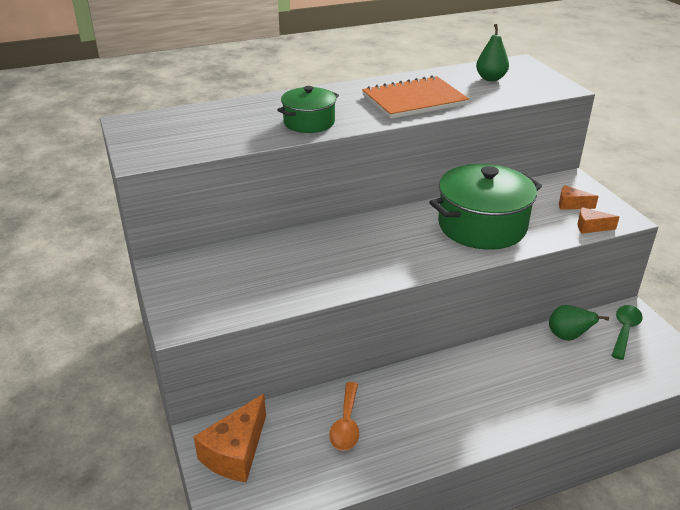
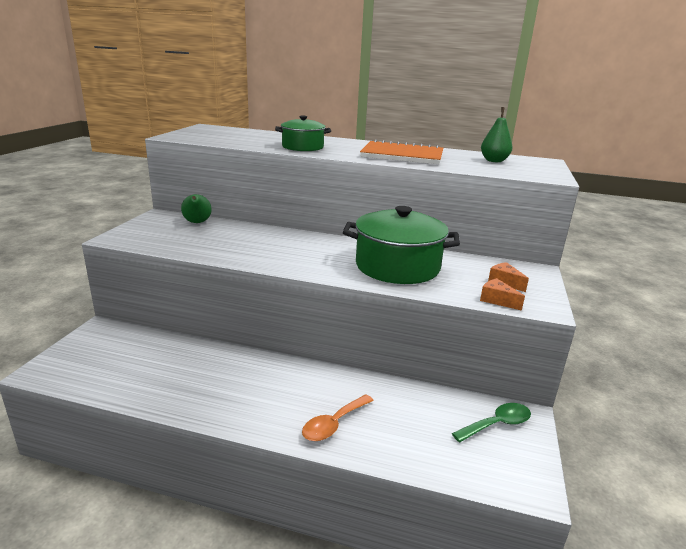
camera: 35 degrees right, 10 degrees down
orange cheese [194,394,266,483] -> none
orange spoon [329,382,359,451] -> orange spoon moved to [302,394,374,441]
green pear [549,305,609,341] -> green pear moved to [181,194,212,223]

